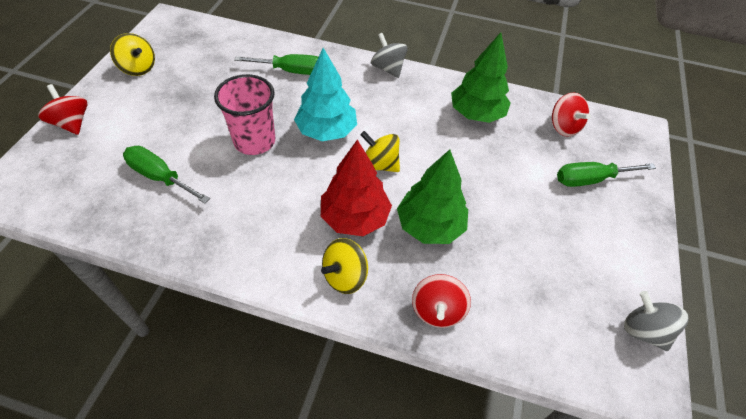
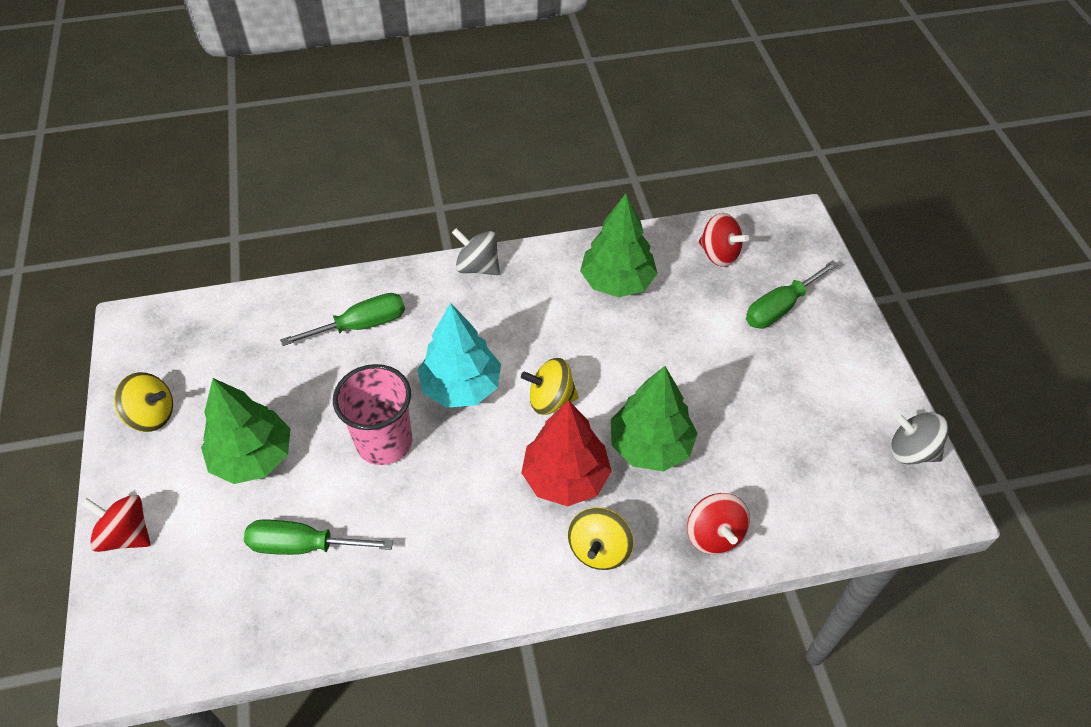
camera: 25 degrees left, 0 degrees up
none -> green tree [201,378,291,484]

